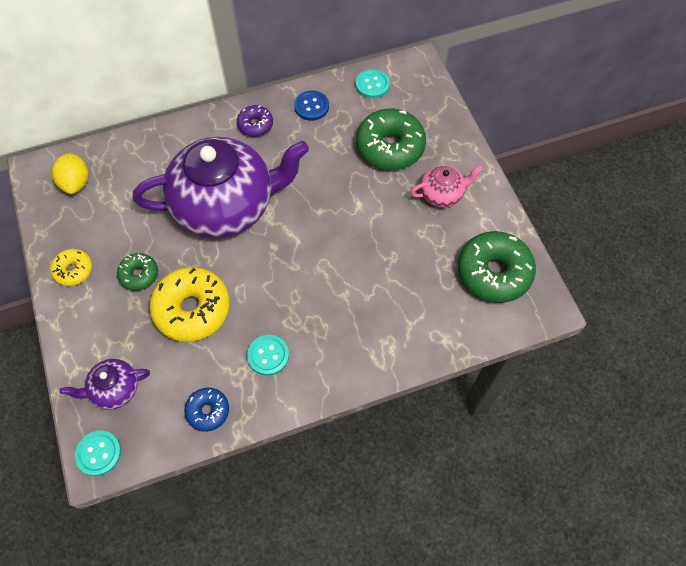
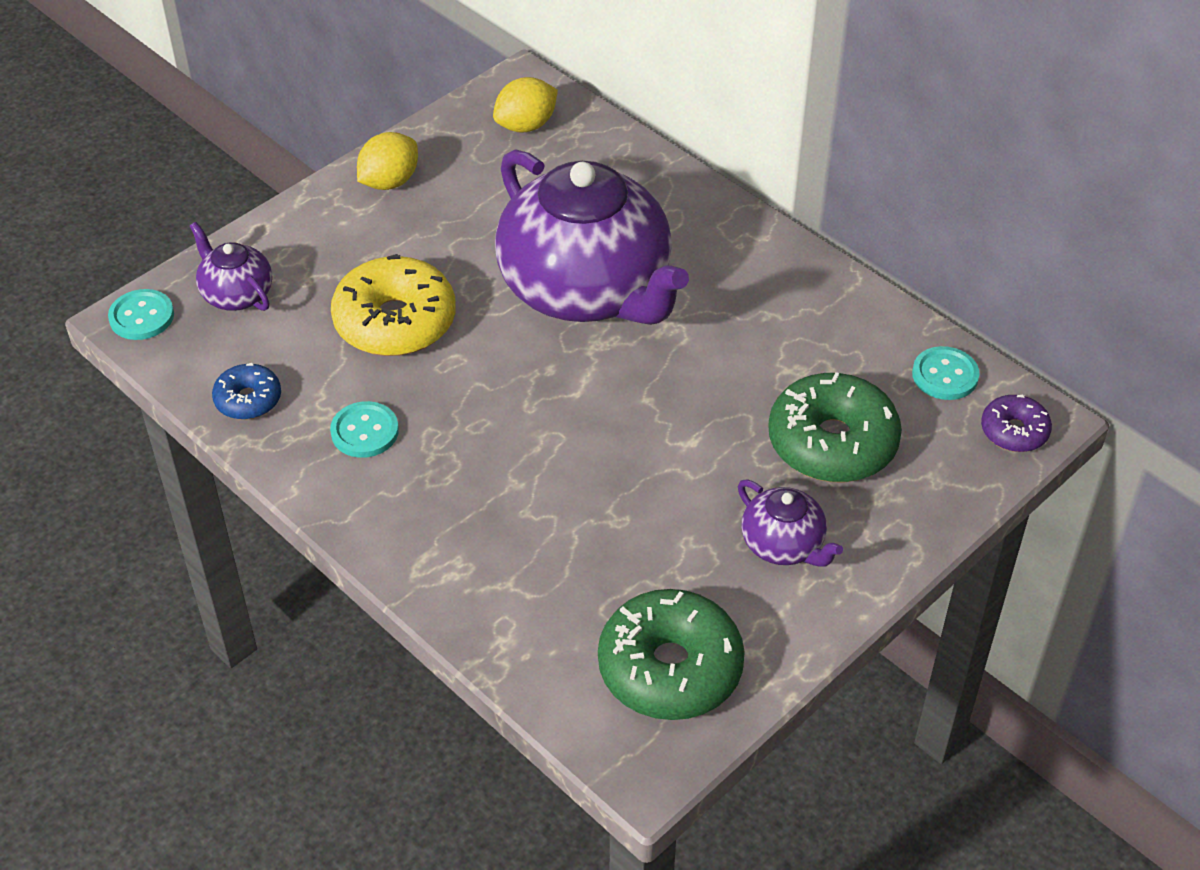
camera: 65 degrees right, 15 degrees down
yellow donut [50,249,92,286] -> yellow lemon [357,132,418,190]
green donut [117,253,158,291] -> none
purple donut [237,105,273,137] -> purple donut moved to [981,395,1052,452]
blue button [294,90,329,121] -> none
pink teapot [410,165,483,207] -> purple teapot [738,479,843,567]

